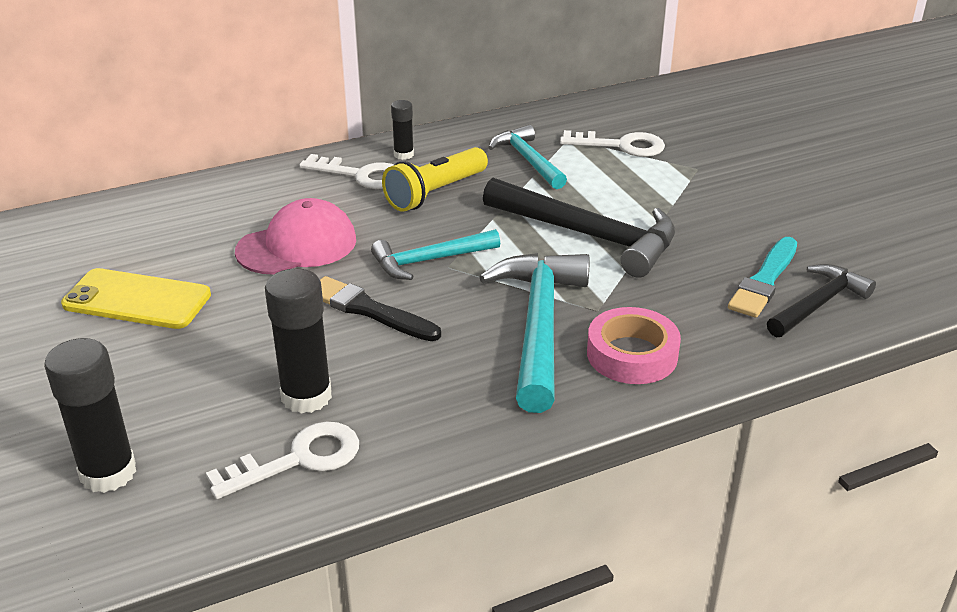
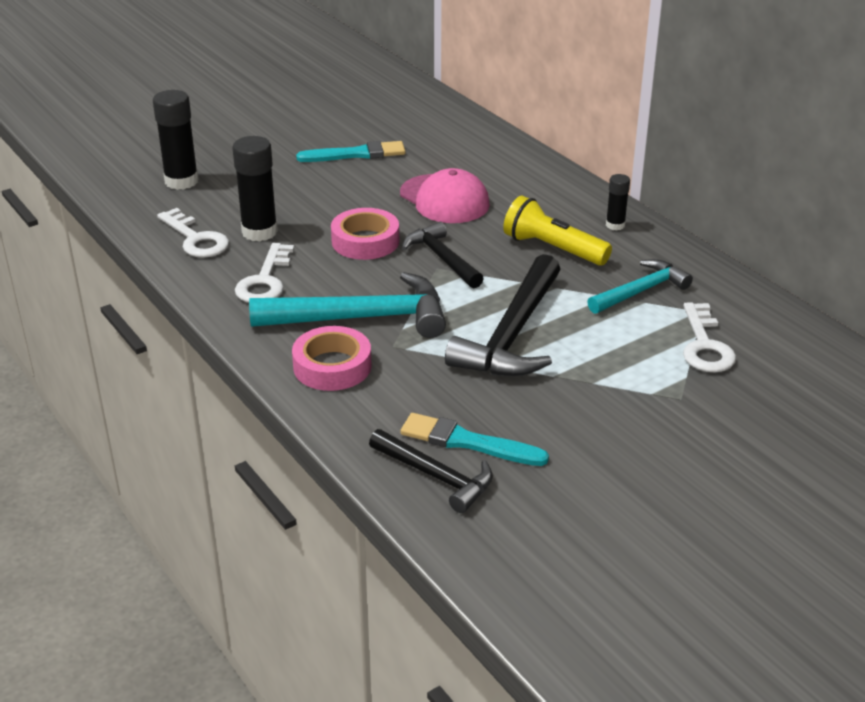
camera: 80 degrees right, 0 degrees up
yellow phone [61,268,211,329] -> turquoise brush [296,141,406,162]
white key [299,154,394,189] -> white key moved to [235,243,294,303]
black brush [320,276,441,341] -> pink tape [331,208,399,260]
turquoise hammer [371,229,500,280] -> black hammer [402,222,484,288]

